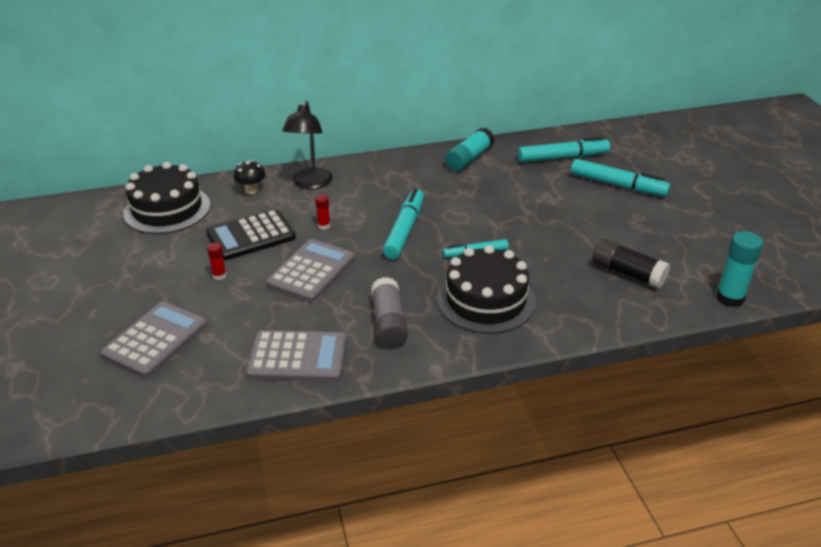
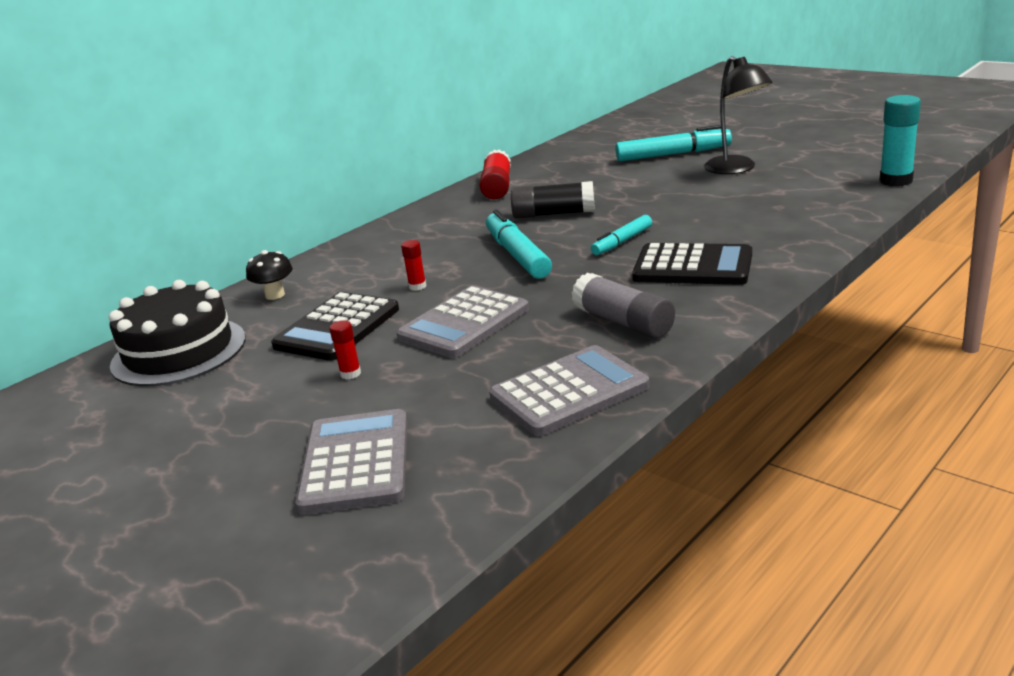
camera: 30 degrees left, 10 degrees down
grey calculator [266,239,355,302] -> grey calculator turned 135 degrees counterclockwise [396,286,529,358]
black lamp [282,100,333,189] -> black lamp moved to [704,56,772,174]
black cake [437,245,536,334] -> black calculator [632,243,752,285]
turquoise glue stick [445,128,494,171] -> red glue stick [479,149,511,199]
turquoise marker [518,137,610,163] -> none
black glue stick [592,239,670,289] -> black glue stick moved to [511,181,595,219]

